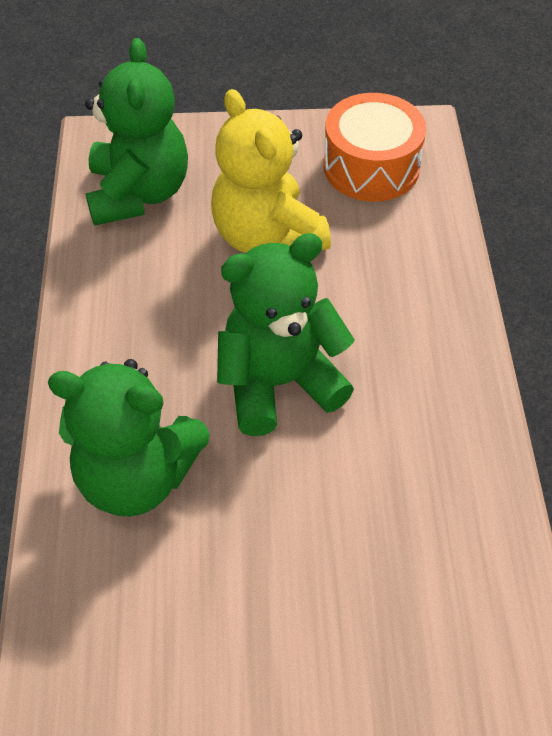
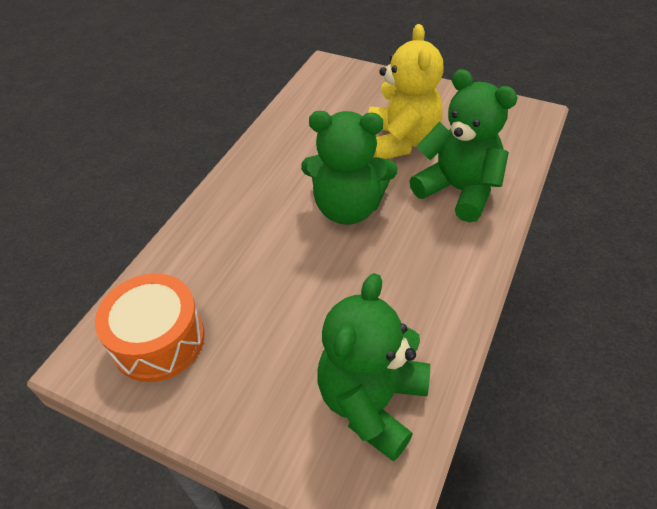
camera: 150 degrees left, 5 degrees down
yellow teddy bear [211,89,331,253] -> yellow teddy bear moved to [368,24,443,159]

